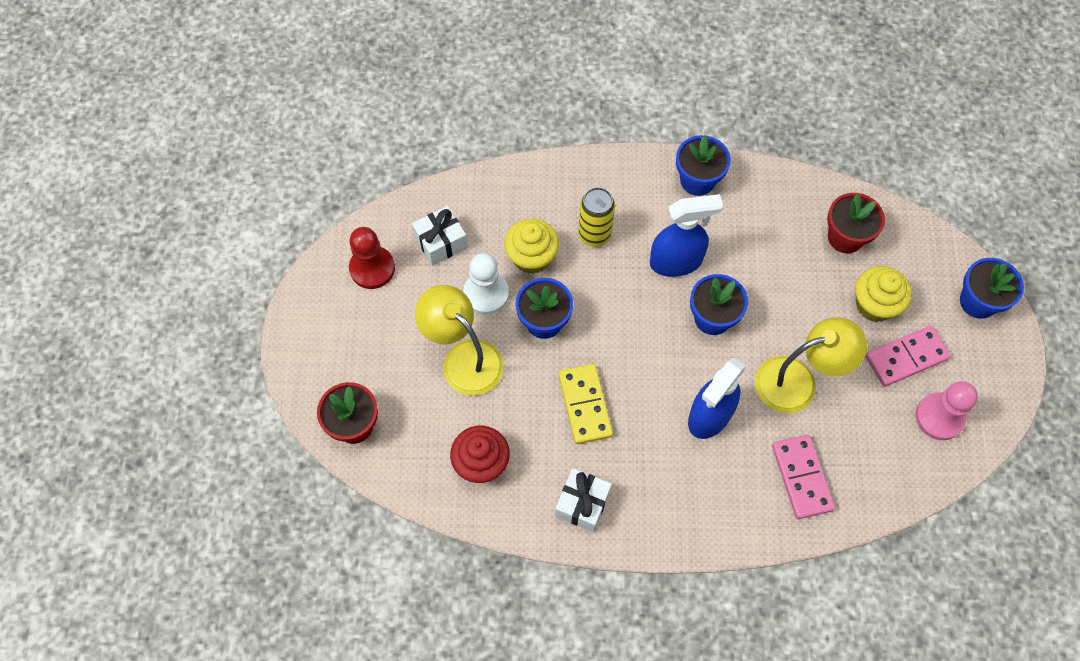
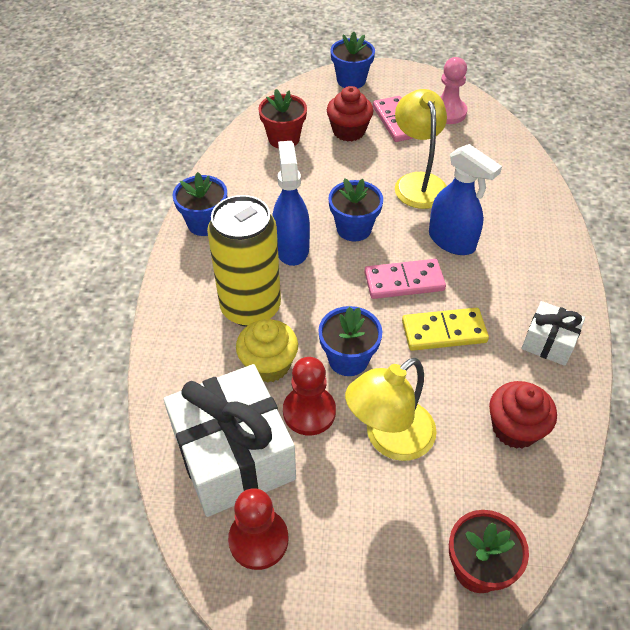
camera: 85 degrees left, 15 degrees down
white gift [412,206,468,266] -> white gift [164,364,296,517], size x2.00
white pawn [463,253,509,315] -> red pawn [283,357,336,436]
yellow can [578,187,615,247] -> yellow can [207,195,281,327], size x1.72
pink domino [772,435,835,519] -> pink domino moved to [365,259,446,299]
yellow cupcake [855,266,912,322] -> red cupcake [327,86,373,141]

